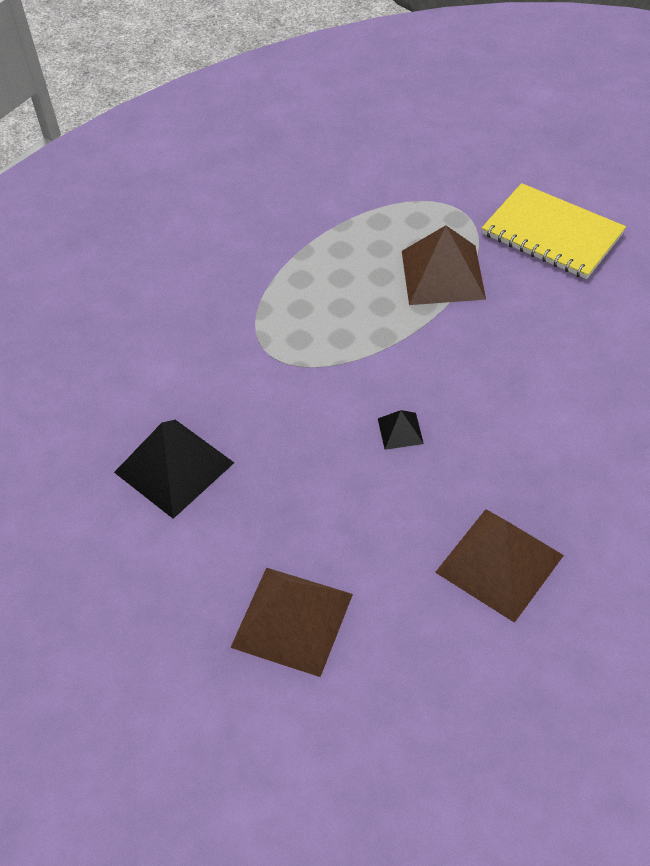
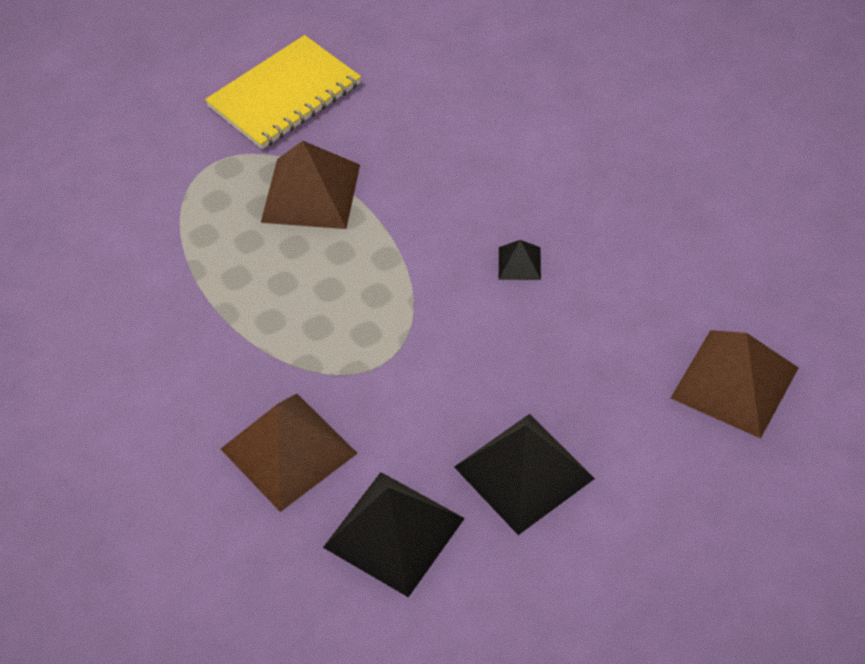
camera: 80 degrees left, 0 degrees up
brown pyramid [435,509,564,623] -> brown pyramid moved to [221,394,358,512]
none -> black pyramid [323,472,465,597]

